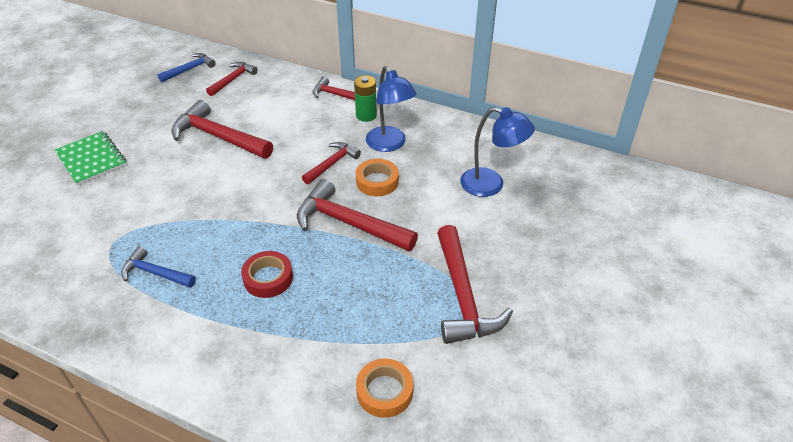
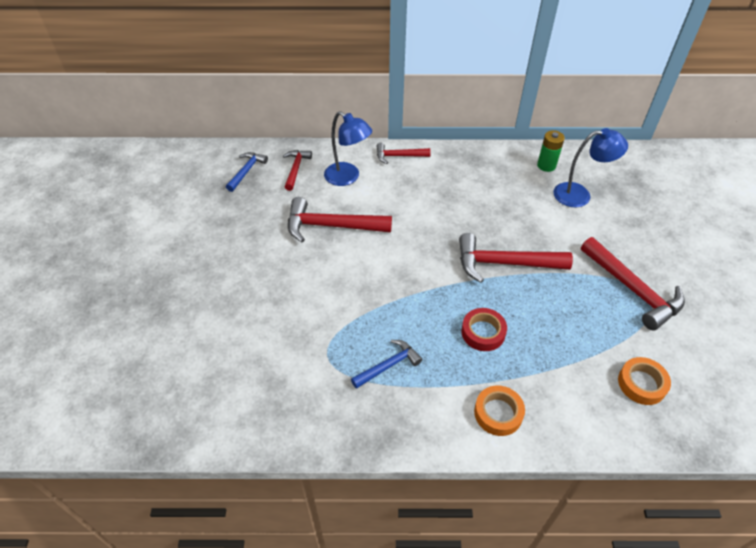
camera: 25 degrees left, 5 degrees up
green notebook [55,131,127,186] -> none
blue hammer [121,247,196,288] -> blue hammer turned 150 degrees clockwise [351,340,422,389]
red hammer [302,142,361,184] -> none
green battery [354,75,377,122] -> green battery moved to [537,130,565,172]
orange tape [356,159,399,196] -> orange tape moved to [474,385,525,436]
blue lamp [366,66,417,152] -> blue lamp moved to [324,111,372,186]

